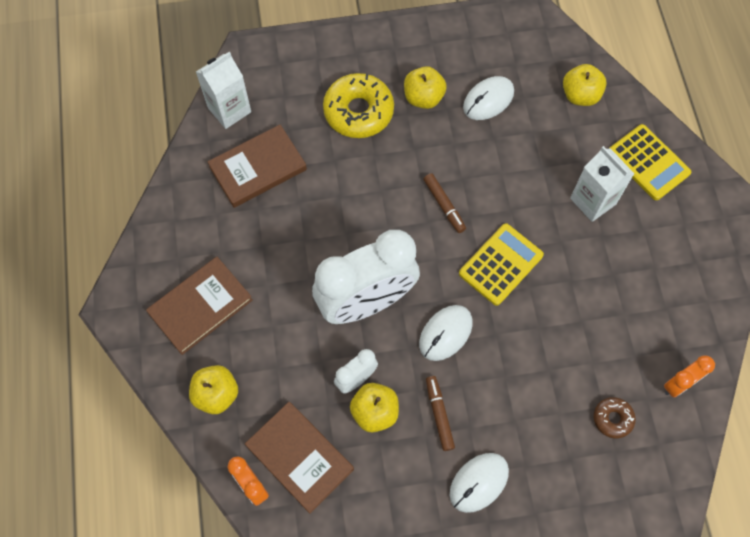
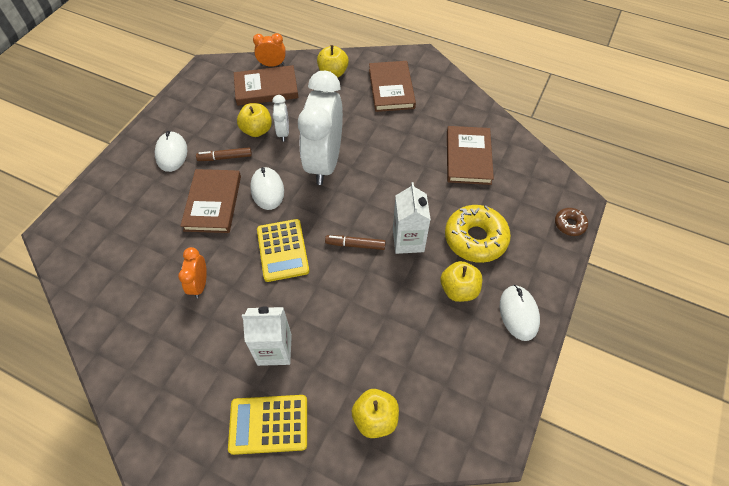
camera: 125 degrees right, 10 degrees down
white carton [196,52,251,129] -> white carton moved to [393,182,431,254]
brown marker [426,376,455,451] -> brown marker turned 150 degrees clockwise [196,147,252,161]
white mouse [463,76,514,120] -> white mouse moved to [500,285,540,341]
brown donut [594,397,636,439] -> brown donut moved to [555,208,588,236]
orange clock [664,355,715,398] -> orange clock moved to [178,247,207,298]
none -> brown book [181,169,241,233]

